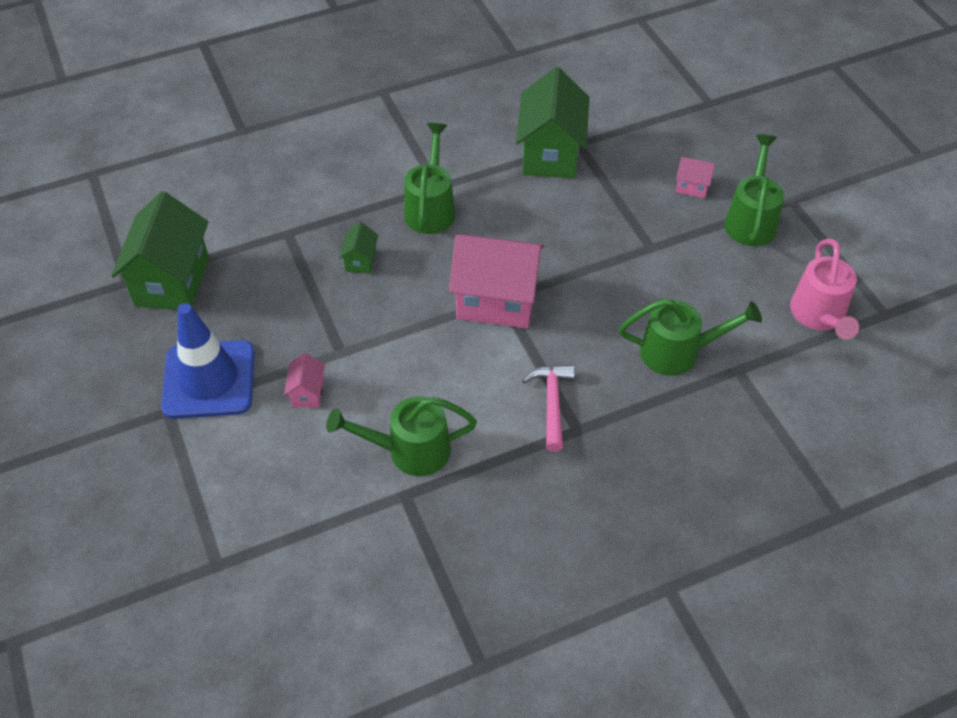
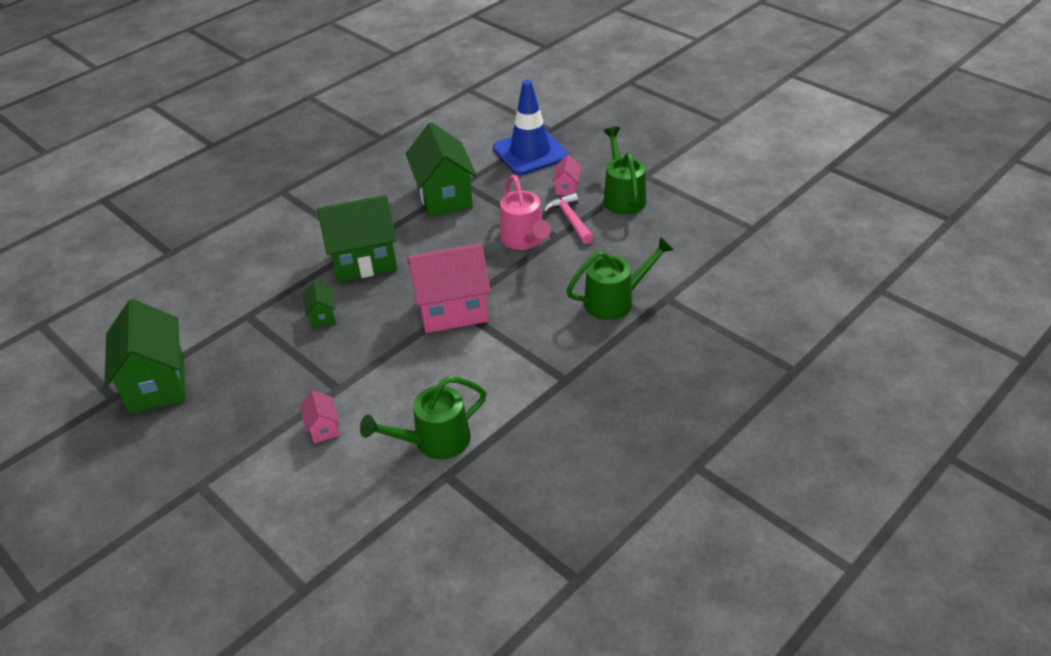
camera: 20 degrees left, 10 degrees down
blue traffic cone [161,303,254,419] -> blue traffic cone moved to [493,80,568,175]
green watering can [404,123,455,234] -> green house [317,195,397,282]
pink hammer [522,365,575,452] -> pink hammer moved to [543,192,594,244]
pink house [676,157,715,198] -> pink house turned 75 degrees counterclockwise [552,155,581,195]
pink watering can [790,239,859,340] -> pink watering can moved to [500,175,551,250]

